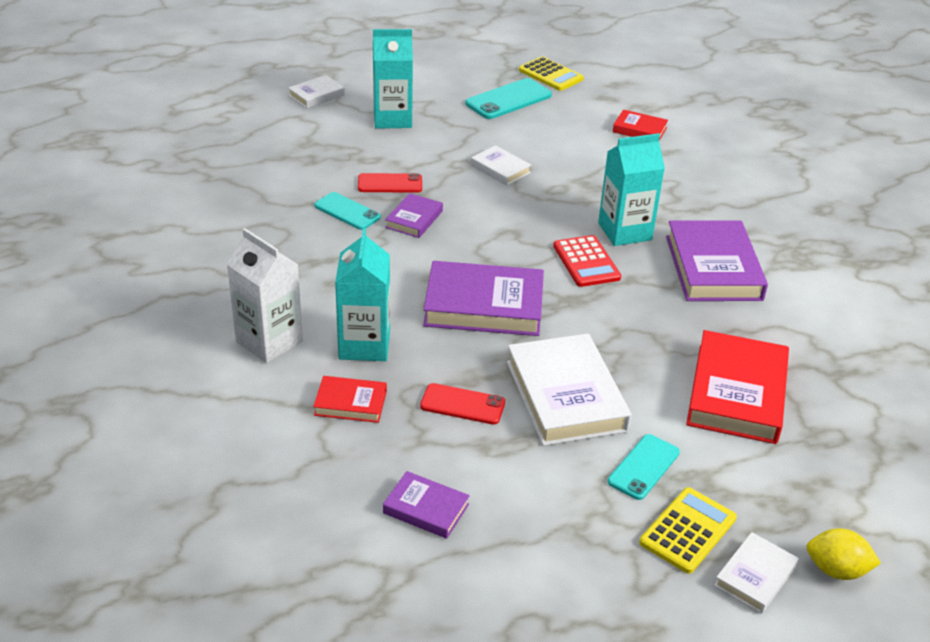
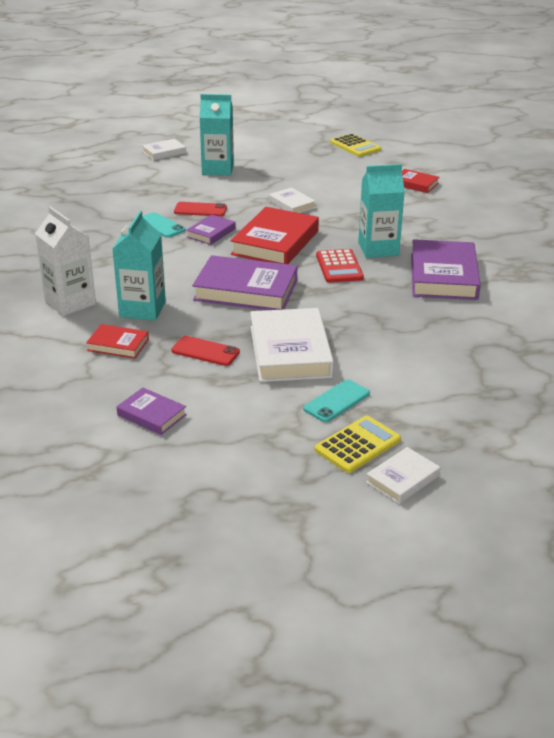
camera: 10 degrees right, 5 degrees down
turquoise phone [465,78,552,119] -> none
red book [686,330,789,444] -> red book moved to [230,207,319,264]
yellow lemon [806,528,881,580] -> none

